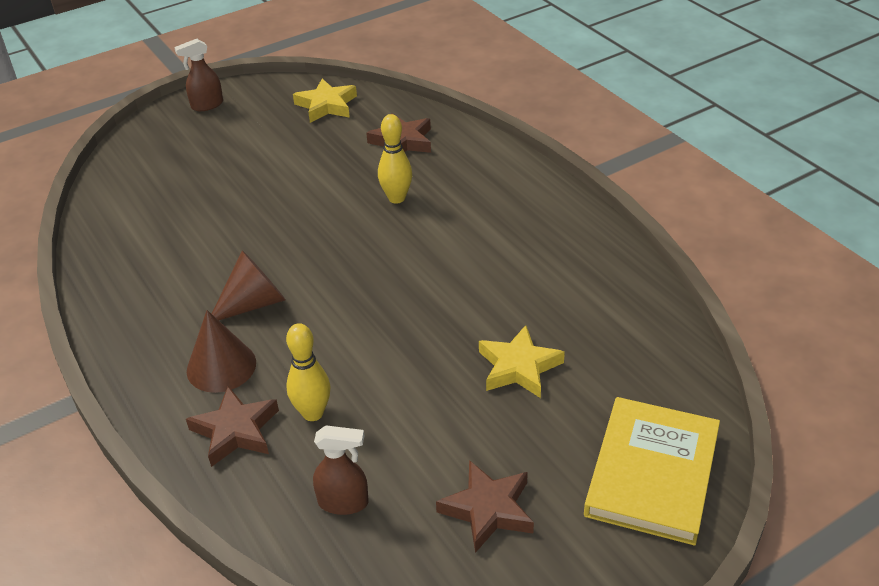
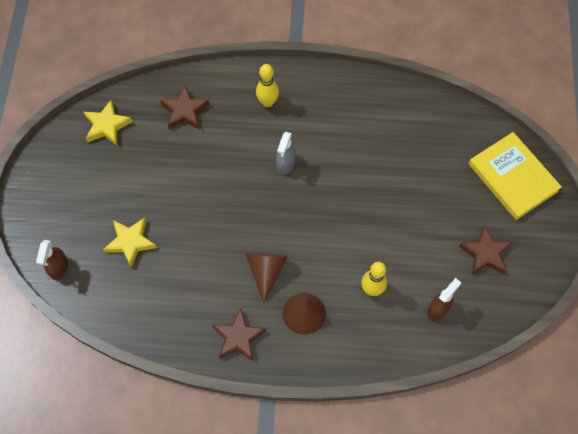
camera: 55 degrees left, 25 degrees up
brown spray bottle [174,39,223,111] -> brown spray bottle moved to [36,240,68,280]
brown star [186,386,279,467] -> brown star moved to [212,308,266,361]
yellow bowling pin [378,114,412,204] -> yellow bowling pin moved to [256,64,279,107]
yellow star [479,325,565,398] -> yellow star moved to [103,218,157,268]
none -> grey spray bottle [276,132,295,175]

